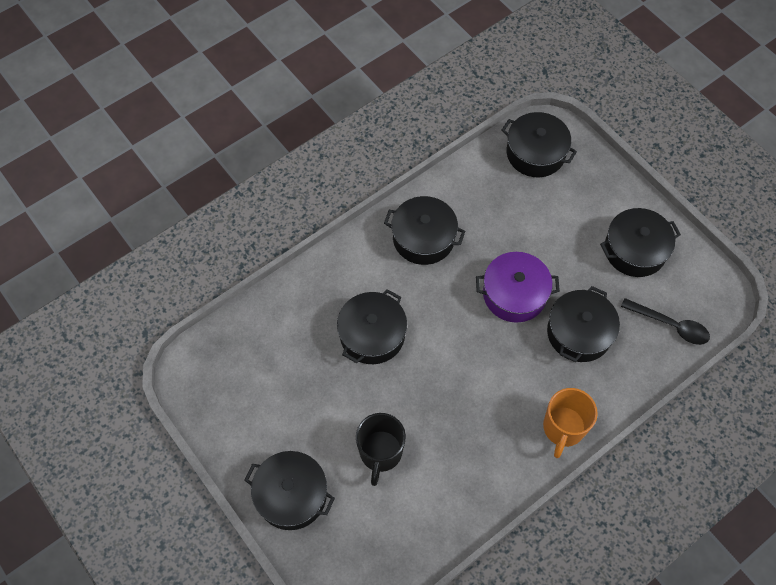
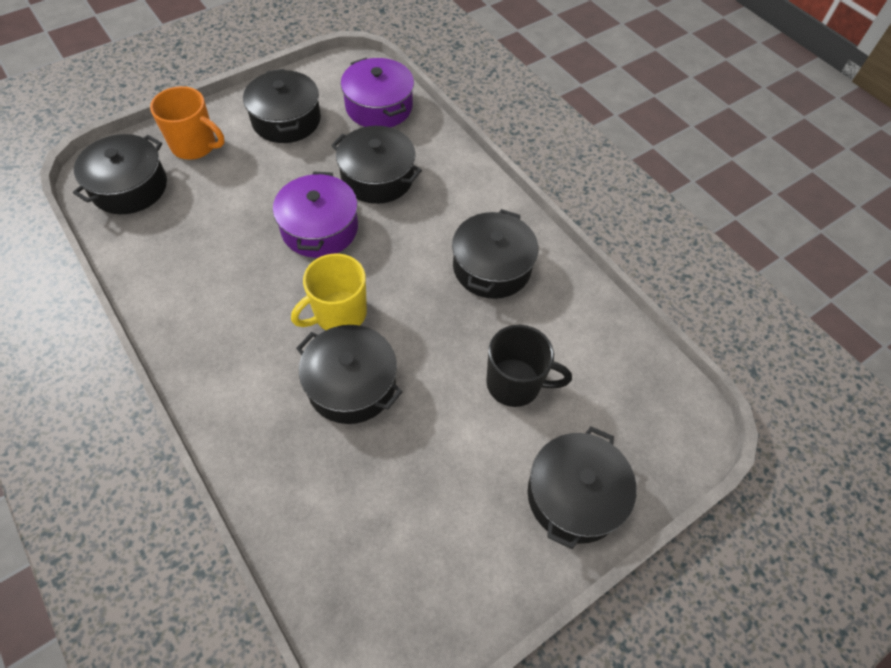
camera: 90 degrees left, 5 degrees down
black pot [384,196,465,265] -> black pot moved to [452,209,538,299]
orange mug [543,388,598,458] -> orange mug moved to [150,86,225,160]
black spoon [621,298,710,345] -> purple pot [341,58,414,127]
none -> yellow mug [291,253,367,330]

